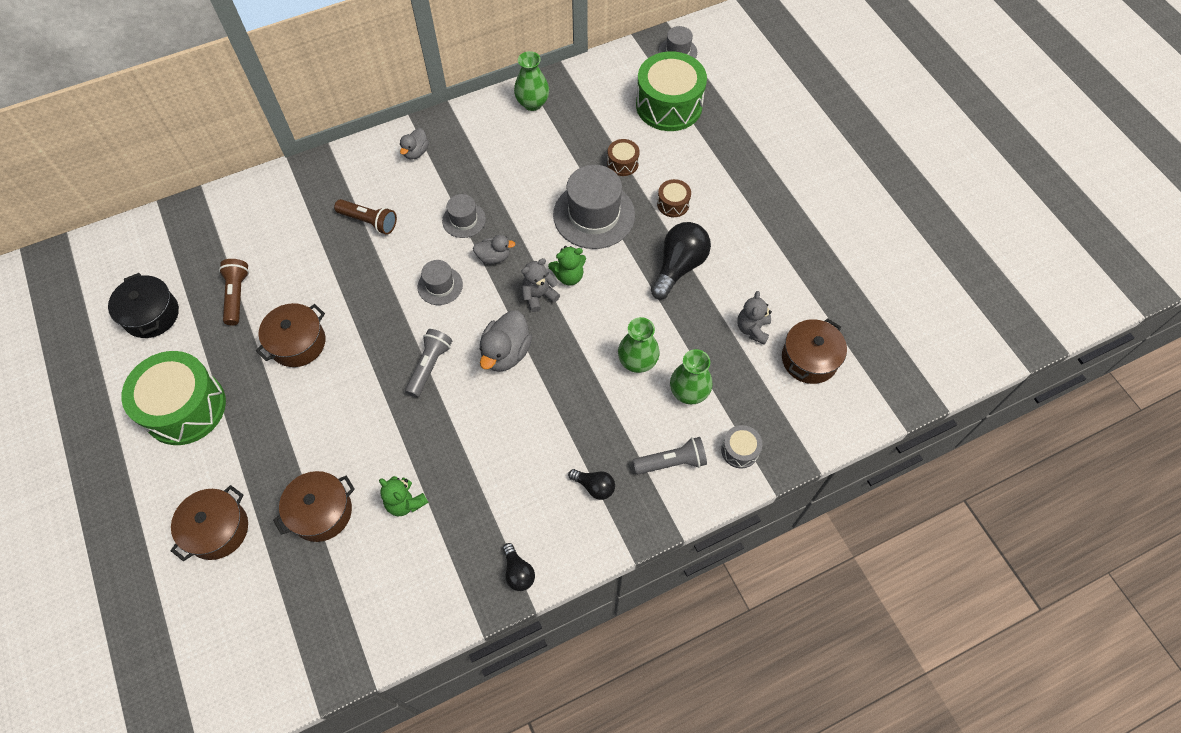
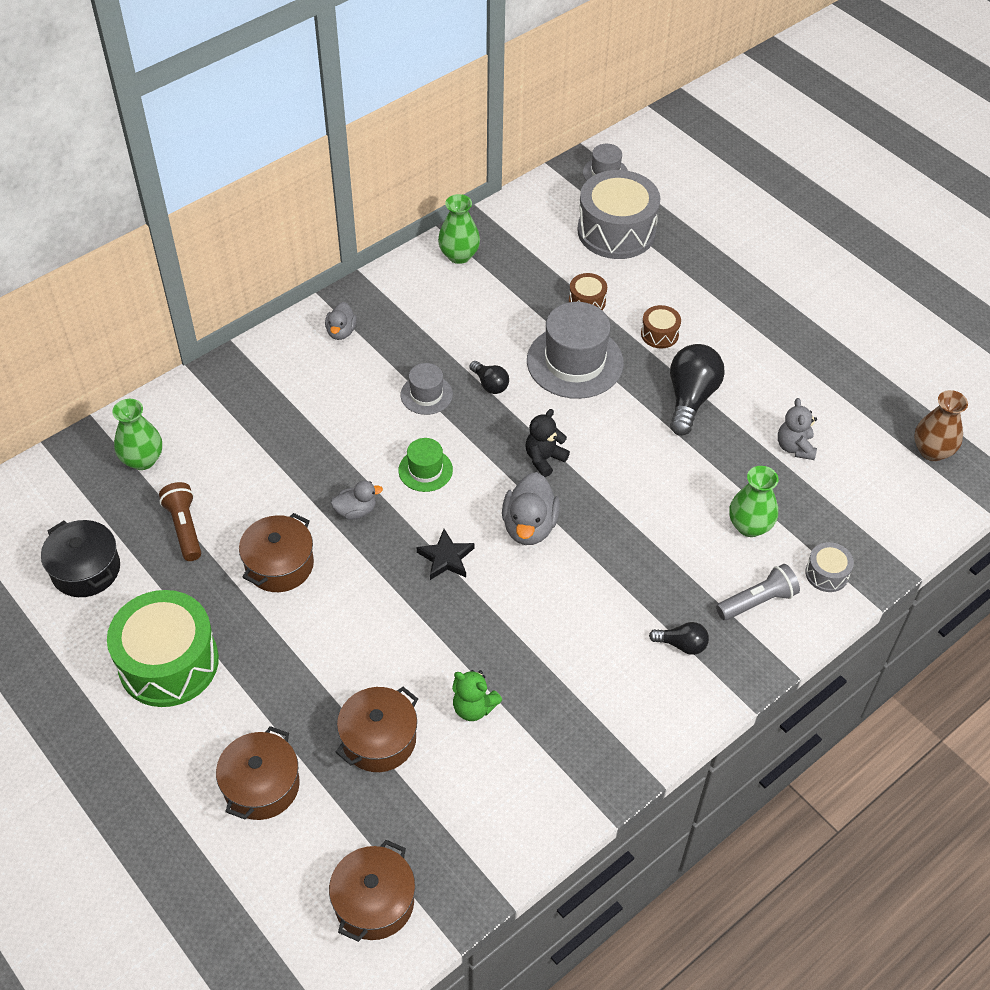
camera: 15 degrees left, 10 degrees down
brown flashlight [334,199,397,235] -> none
grey flashlight [405,329,452,397] -> black star [417,529,474,580]
grey hat [417,260,463,305] -> green hat [398,438,453,492]
grey duck [473,235,515,264] -> grey duck moved to [331,481,383,520]
black light bulb [503,543,535,591] -> black light bulb moved to [470,361,509,394]
grey teddy bear [522,258,560,312] -> black teddy bear [526,409,570,477]
green teddy bear [548,246,586,286] -> none
green vase [618,317,659,373] -> green vase moved to [112,399,162,470]
green drum [636,51,707,131] -> grey drum [577,170,661,259]
brown pot [782,318,847,384] -> brown pot moved to [329,840,415,942]
none -> brown vase [914,390,968,461]

